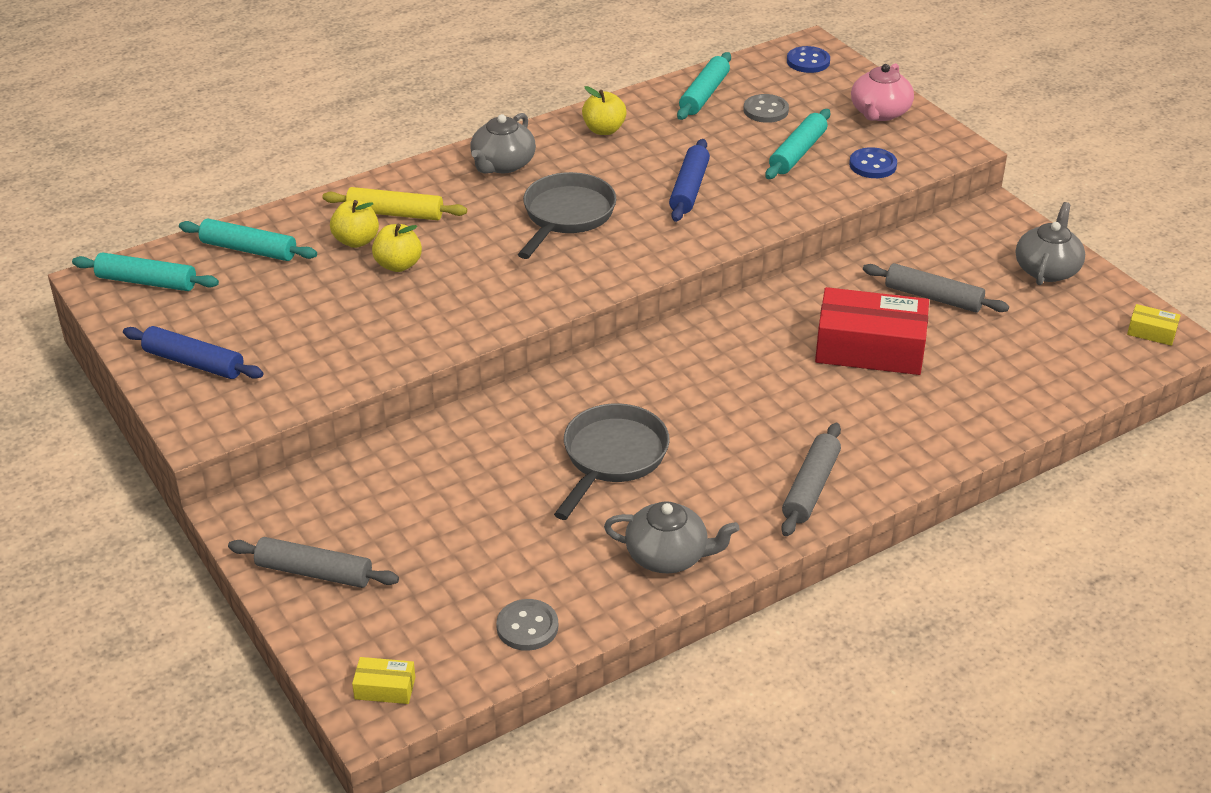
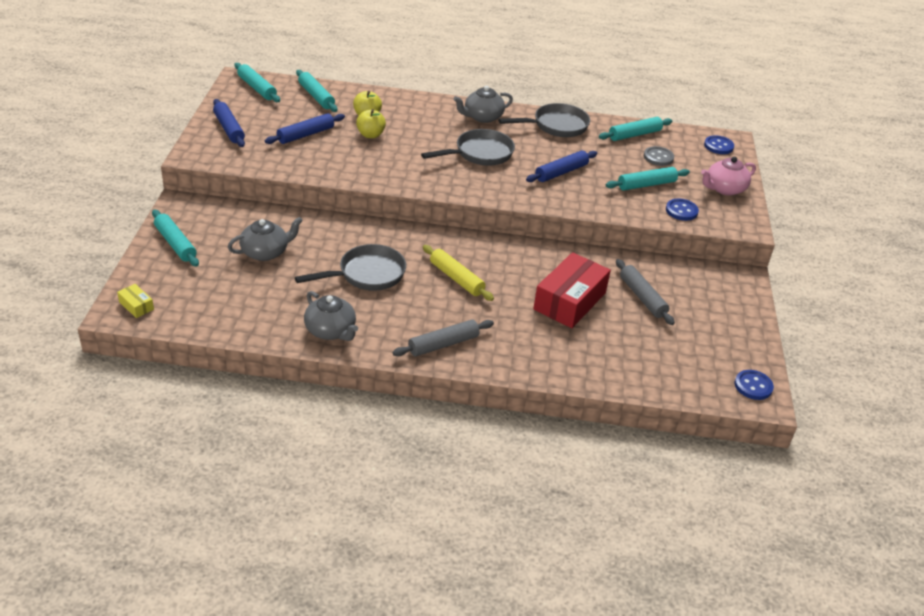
camera: 35 degrees right, 0 degrees up
grey rolling pin [228,537,399,588] -> turquoise rolling pin [152,209,199,267]
yellow rolling pin [322,187,467,220] -> yellow rolling pin moved to [423,245,494,301]
grey button [496,599,558,651] -> none
yellow apple [582,86,627,135] -> grey pan [498,103,590,137]
red box [815,287,929,375] -> red box turned 75 degrees clockwise [533,252,611,328]
grey teapot [1016,202,1085,285] -> grey teapot moved to [228,217,303,261]
yellow box [1127,304,1181,346] -> blue button [735,370,774,400]
none -> blue rolling pin [265,113,345,144]

